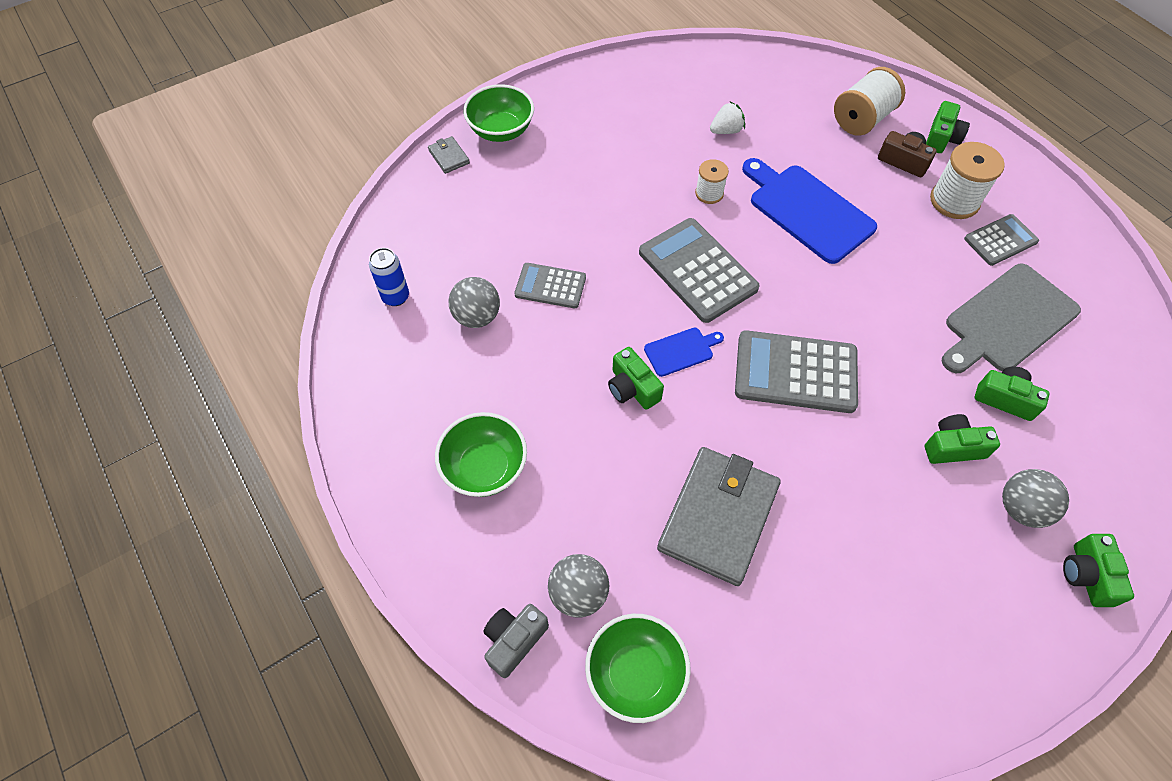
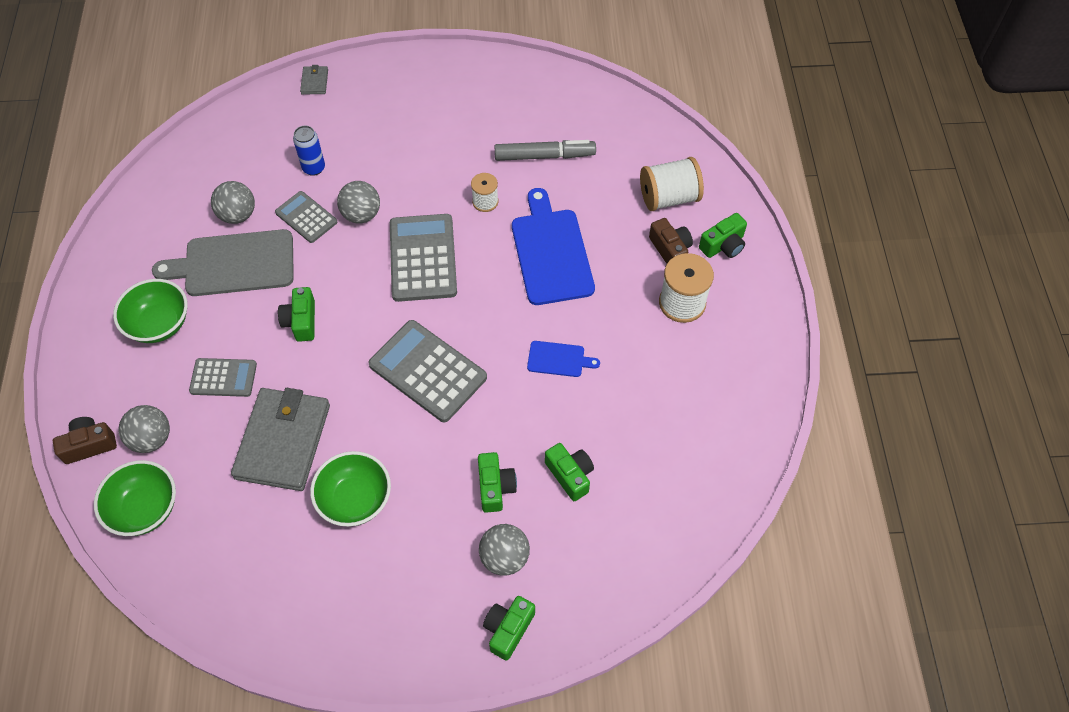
camera: 30 degrees right, 0 degrees up
blue can [369,248,409,306] -> blue can moved to [293,126,325,176]
green bowl [463,84,534,142] -> green bowl moved to [310,451,391,527]
grey camera [483,604,549,678] -> brown camera [53,417,117,464]
blue cutting board [644,328,724,377] -> blue cutting board moved to [527,341,600,377]
grey wallet [657,447,781,586] -> grey wallet turned 45 degrees counterclockwise [231,388,330,491]
white strawberry [710,101,745,134] -> grey marker [494,140,596,161]
green camera [925,414,1000,464] -> green camera turned 60 degrees clockwise [478,452,517,513]
grey cutting board [942,264,1081,373] -> grey cutting board moved to [152,229,294,296]
grey calculator [964,214,1039,266] -> grey calculator moved to [189,358,257,397]
none -> grey ball [337,181,380,223]

